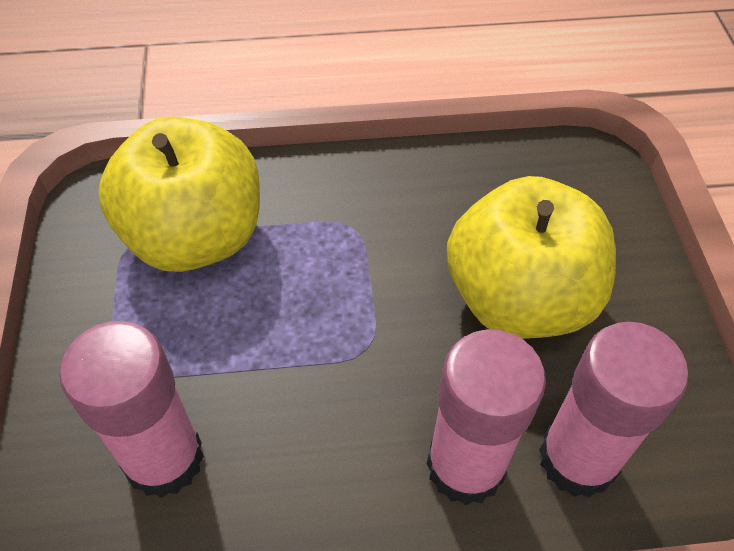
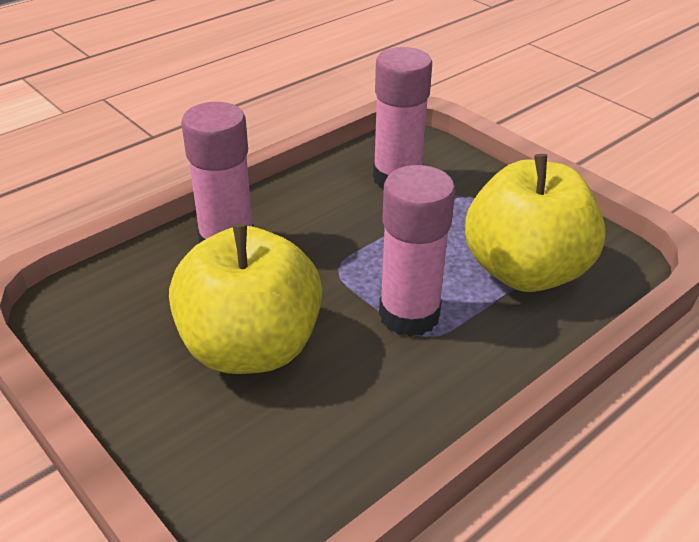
camera: 145 degrees right, 15 degrees down
pink glue stick [539,322,689,498] -> pink glue stick moved to [379,165,455,337]

